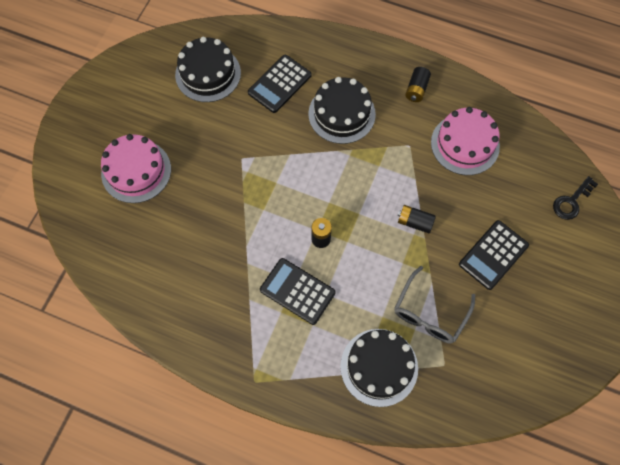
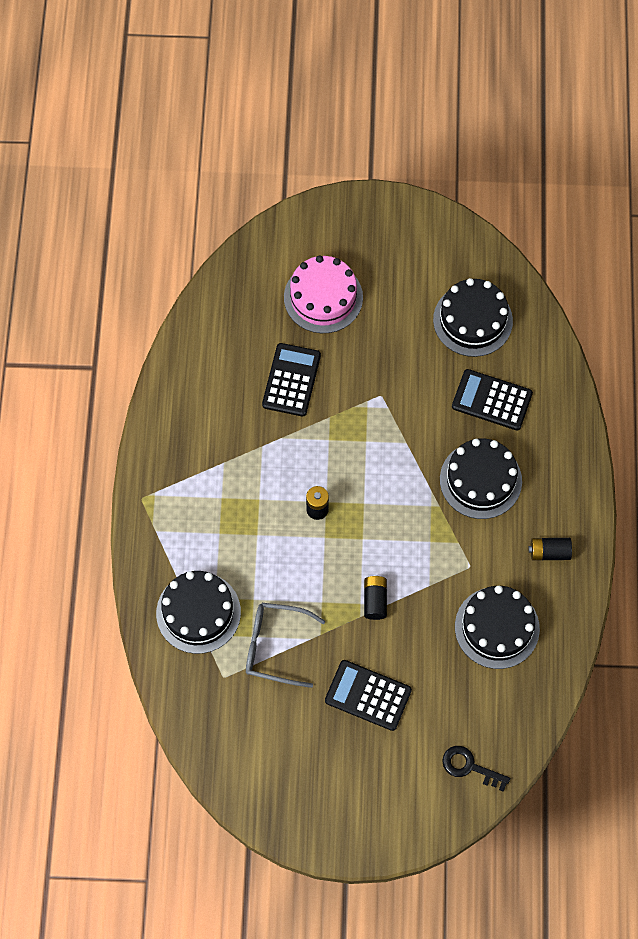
camera: 70 degrees right, 0 degrees up
black calculator [260,258,336,325] -> black calculator moved to [262,343,321,416]
pink cake [431,107,500,175] -> black cake [455,586,540,669]

